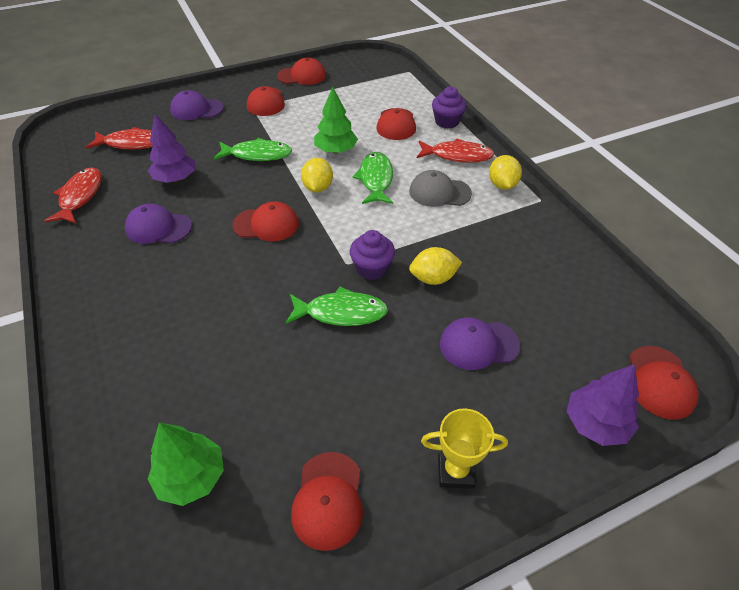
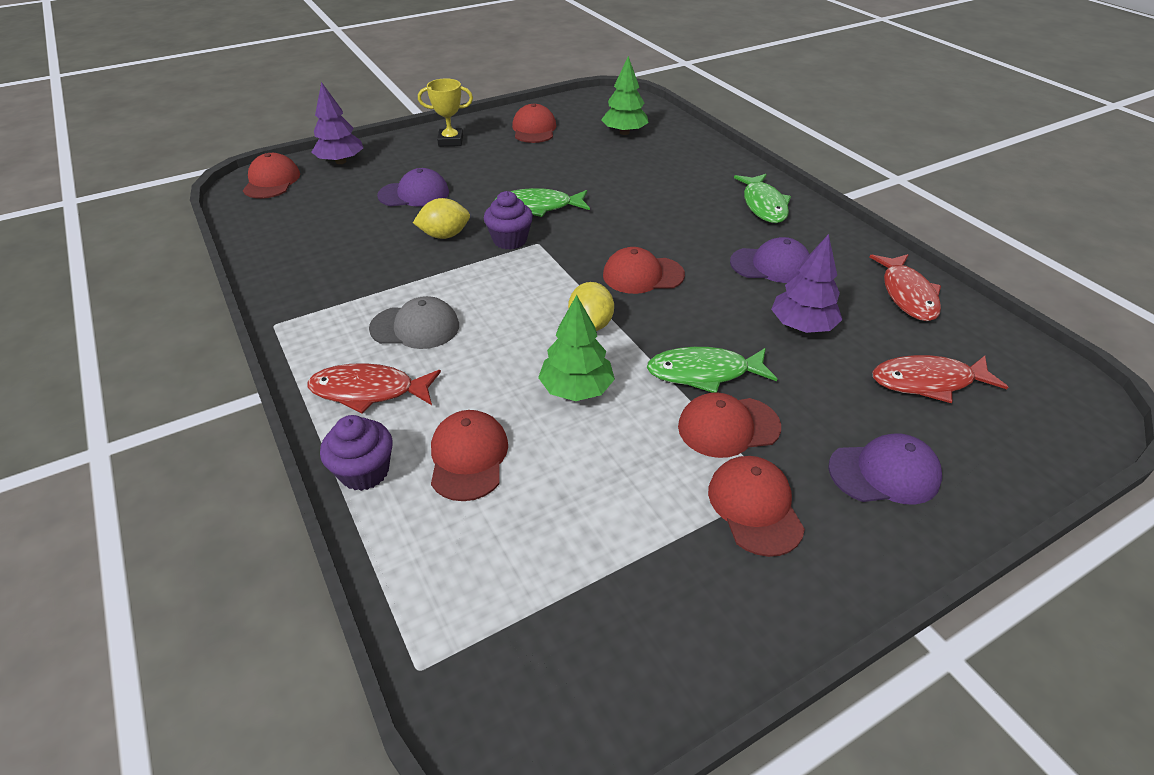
camera: 175 degrees right, 5 degrees down
red cap [277,57,326,85] -> red cap moved to [678,392,781,458]
green fish [353,152,393,204] -> green fish moved to [734,174,791,223]
yellow lemon [489,155,522,190] -> none

